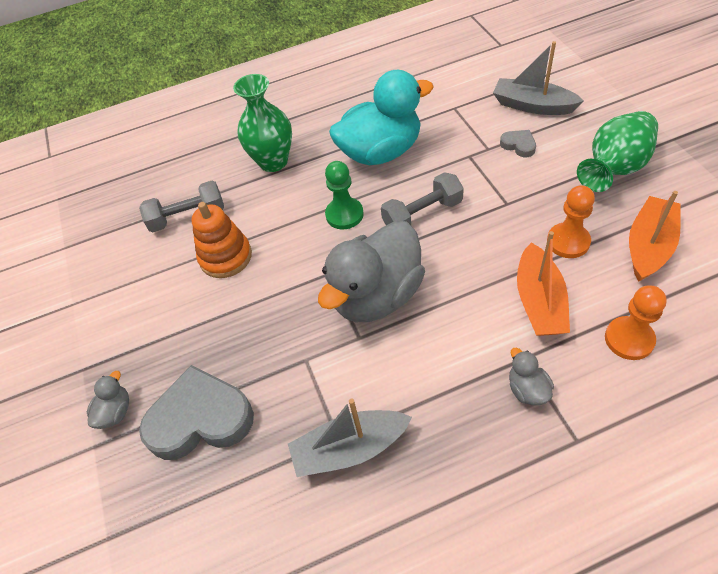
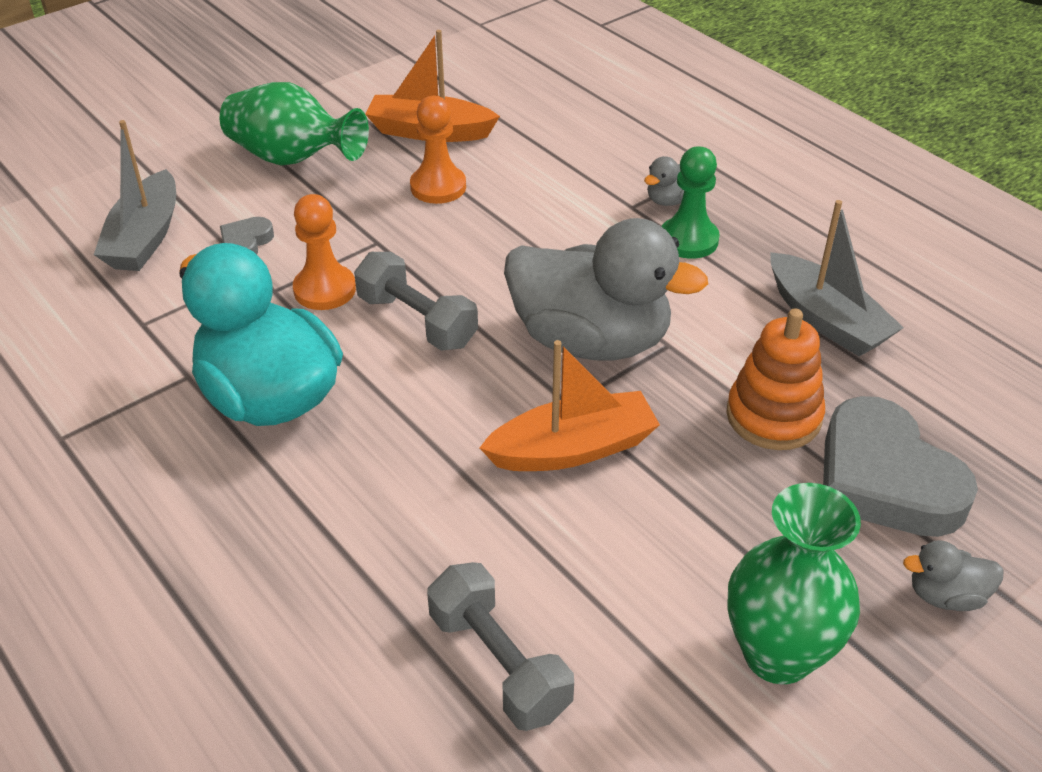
camera: 115 degrees left, 10 degrees down
orange stacking toy [191,202,252,278] -> orange stacking toy moved to [726,309,825,450]
green vase [233,74,292,172] -> green vase moved to [727,483,861,684]
green pawn [325,161,364,229] -> green pawn moved to [661,146,720,259]
orange boat [517,231,570,336] -> orange boat moved to [479,340,660,471]
orange pawn [605,285,667,360] -> orange pawn moved to [293,194,356,310]

